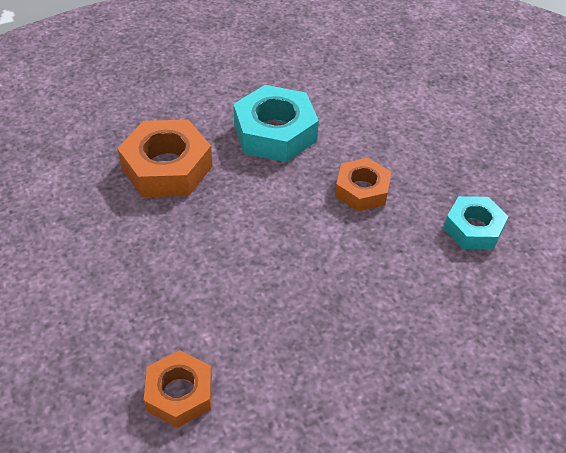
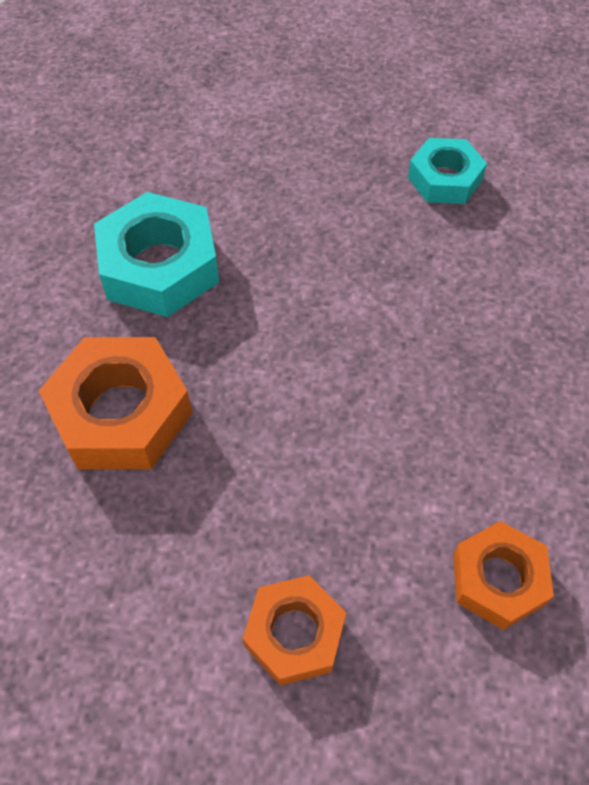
camera: 55 degrees left, 10 degrees up
orange nut [335,158,391,211] -> orange nut moved to [243,575,346,686]

